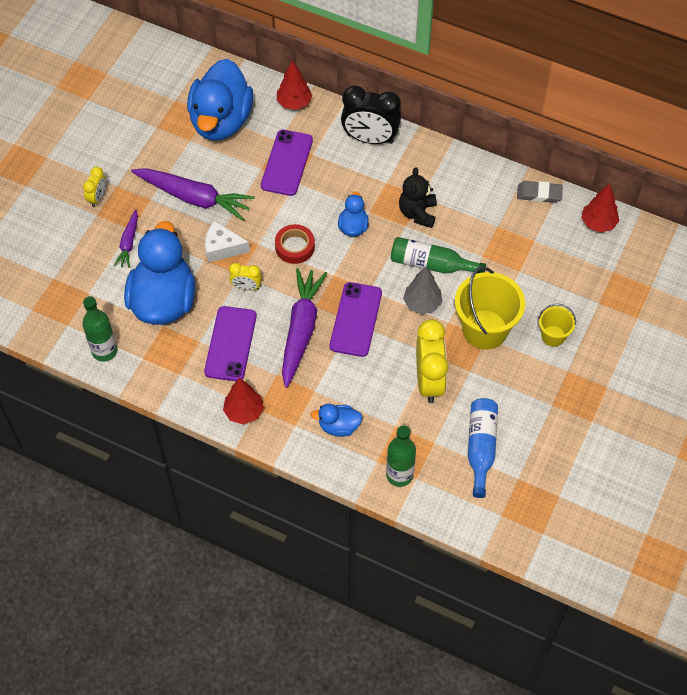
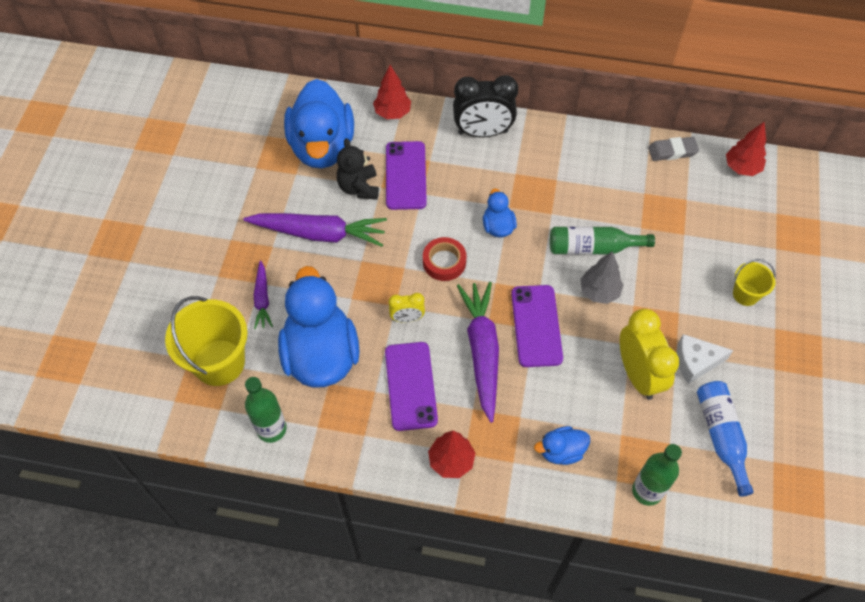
camera: 15 degrees left, 0 degrees up
yellow clock [83,167,106,207] -> none
white cheese [205,221,250,263] -> white cheese moved to [677,334,733,384]
black teddy bear [399,168,437,228] -> black teddy bear moved to [337,138,379,200]
yellow bucket [455,266,525,350] -> yellow bucket moved to [165,296,248,386]

